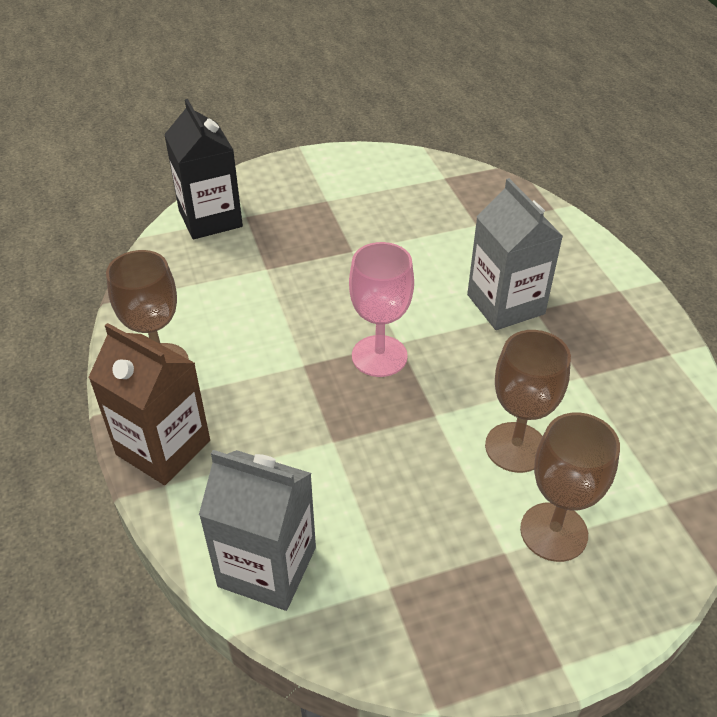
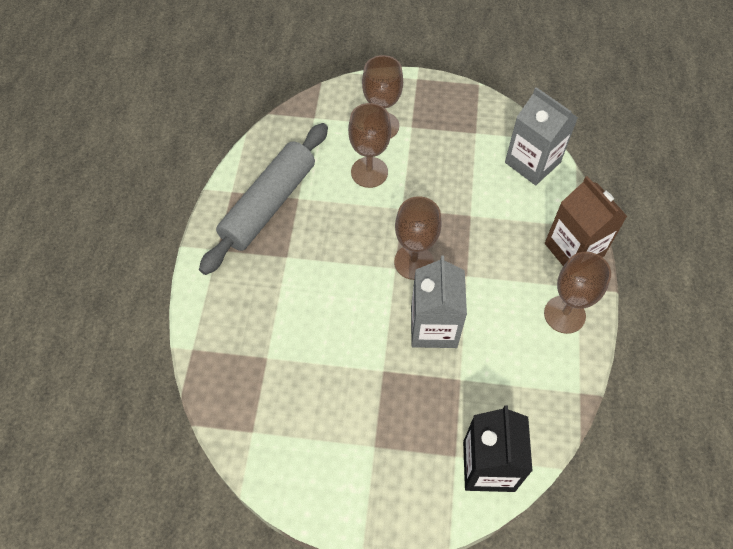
camera: 155 degrees left, 15 degrees up
pink goblet [349,242,414,377] -> brown goblet [394,196,442,280]
grey carton [467,178,563,330] -> grey carton moved to [411,255,467,348]
none -> grey rolling pin [199,123,328,275]

